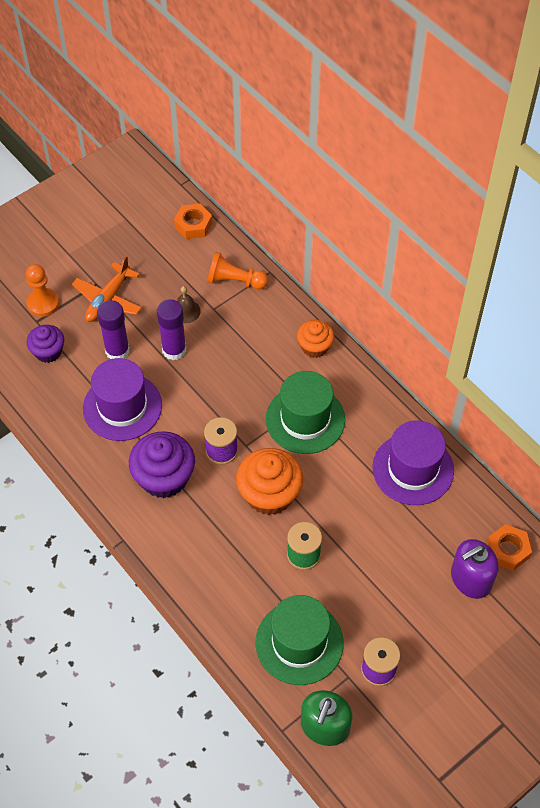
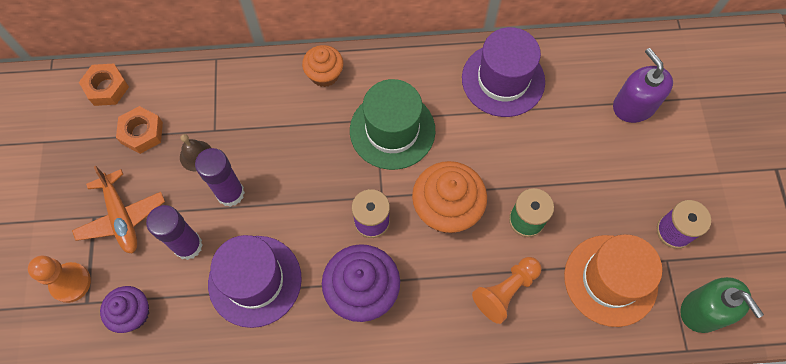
camera: 55 degrees left, 10 degrees up
orange pawn [207,252,268,289] -> orange pawn moved to [472,257,541,324]
green hat [256,595,343,685] -> orange hat [564,234,662,327]
purple soap dispenser [451,539,499,599] -> purple soap dispenser turned 150 degrees clockwise [613,48,673,123]
orange nut [487,524,532,571] -> orange nut moved to [116,106,163,154]

